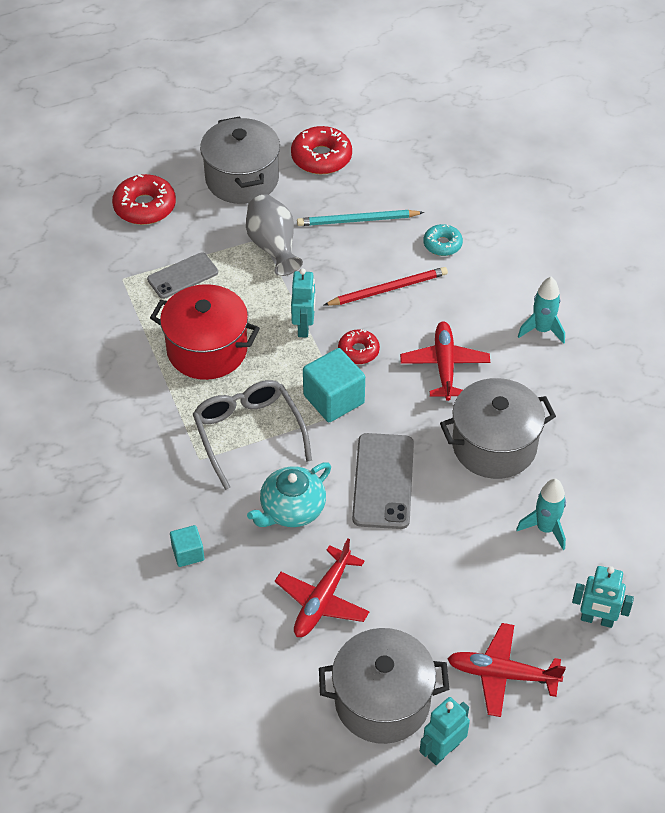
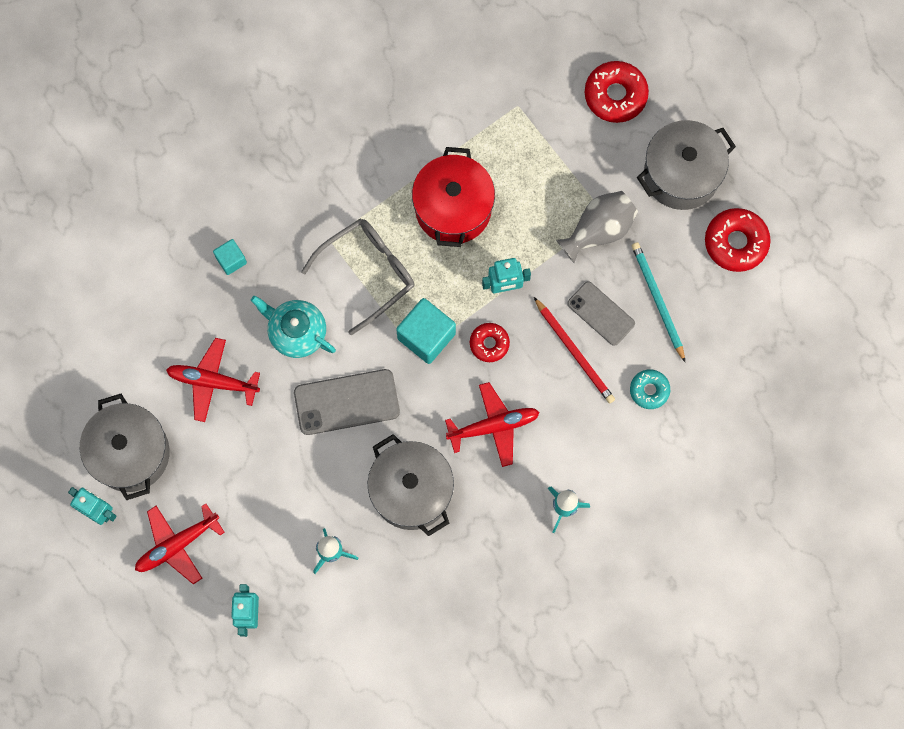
camera: 75 degrees right, 25 degrees up
grey phone [147,253,218,299] -> grey phone moved to [567,281,635,346]
red plane [447,623,566,717] -> red plane turned 120 degrees counterclockwise [135,504,225,584]

